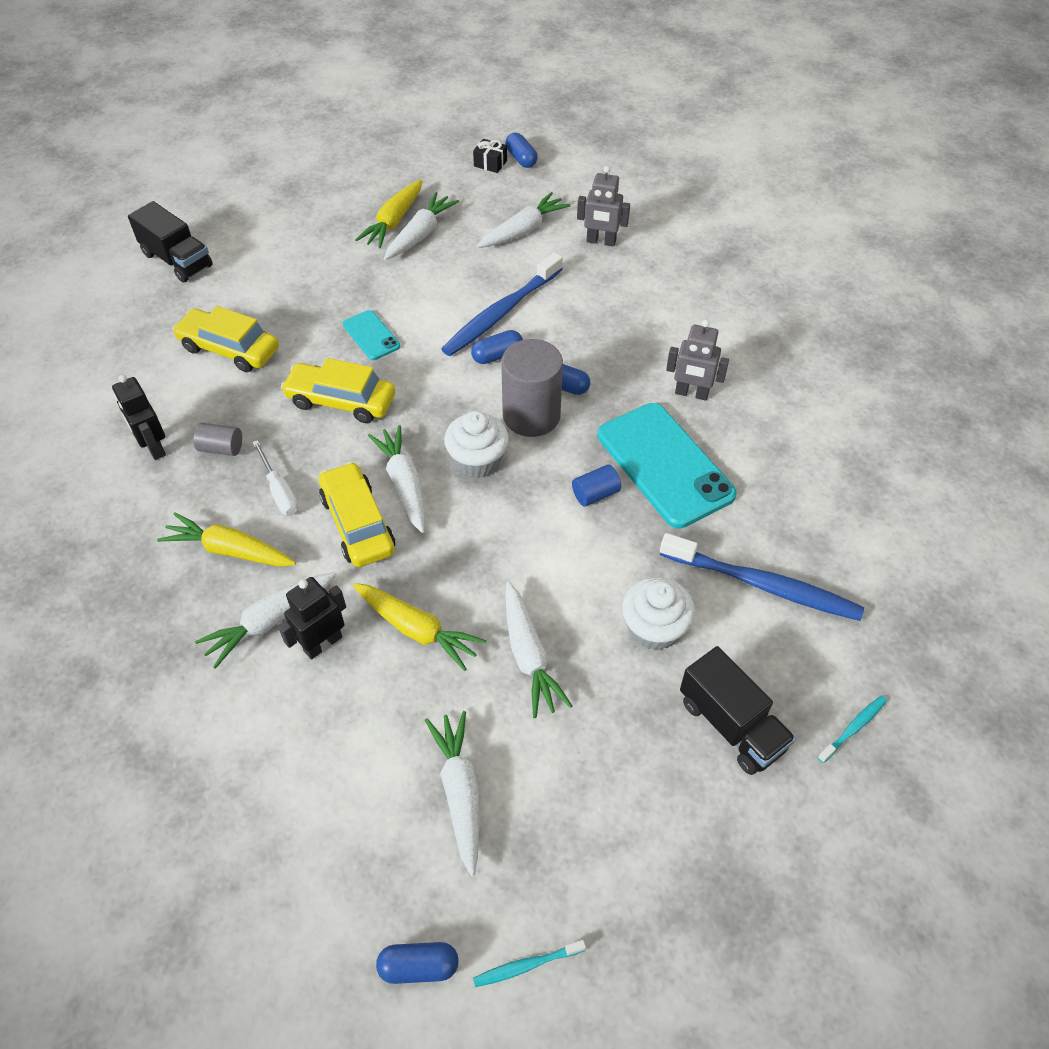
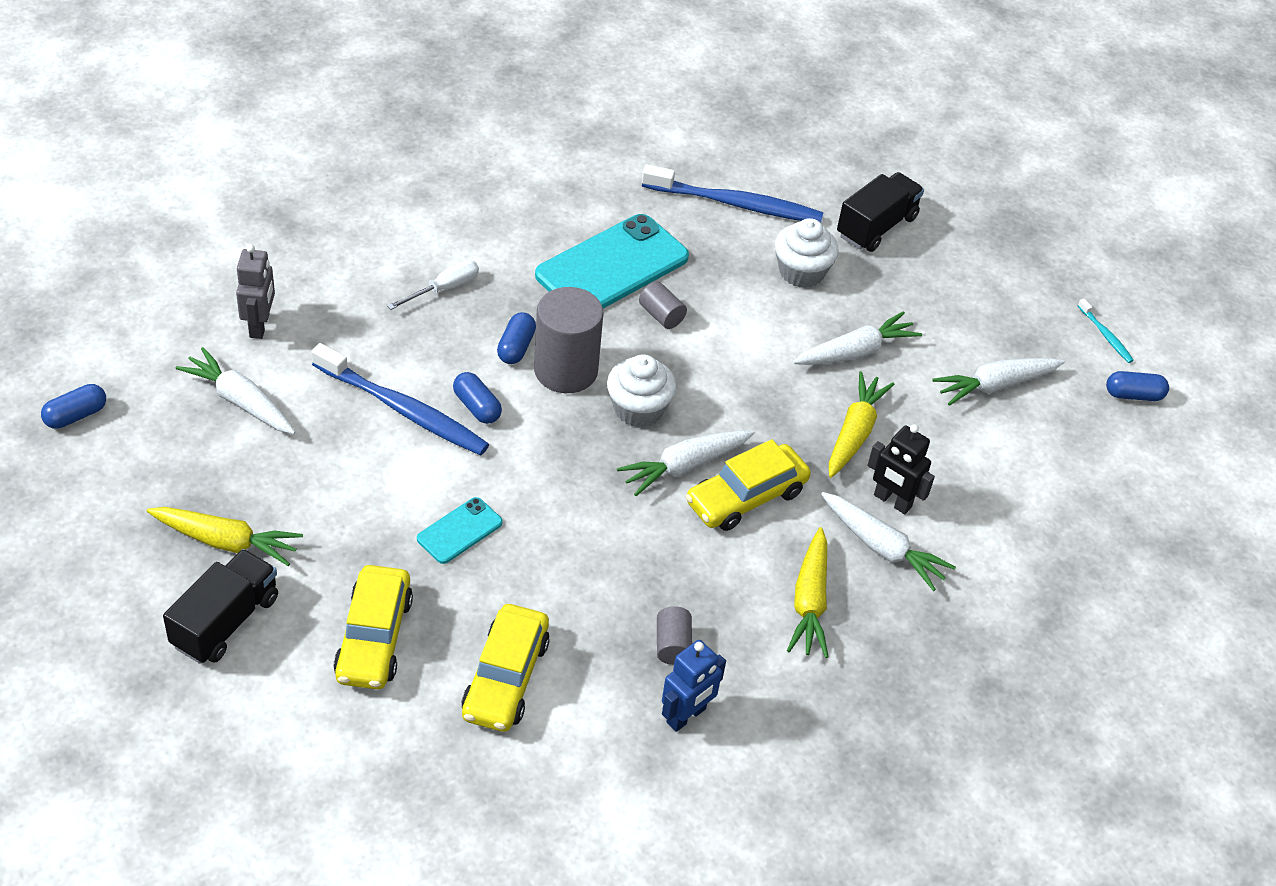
camera: 105 degrees left, 5 degrees down
black robot [112,375,166,460] -> blue robot [662,640,726,732]
black truck [128,201,213,283] -> black truck moved to [163,549,278,664]
white screwdriver [252,440,298,516] -> white screwdriver moved to [387,260,479,310]
yellow car [281,358,395,423] -> yellow car moved to [333,565,413,689]
blue capsule [376,942,459,984] -> blue capsule turned 75 degrees counterclockwise [1106,371,1169,401]
white carrot [384,192,459,260] -> none
black gift [473,139,507,173] -> none
blue cylinder [572,464,621,506] -> grey cylinder [639,281,687,329]
blue toothbrush [660,533,864,621] -> blue toothbrush turned 90 degrees clockwise [642,164,823,223]
grey robot [666,320,729,401] -> none
turquoise toothbrush [817,696,887,763] -> none

